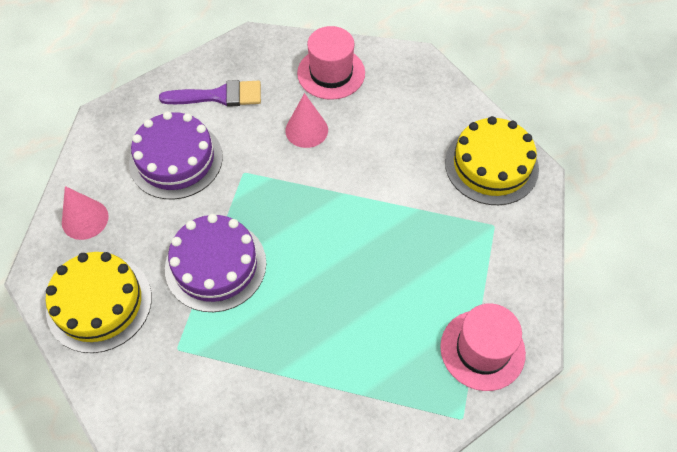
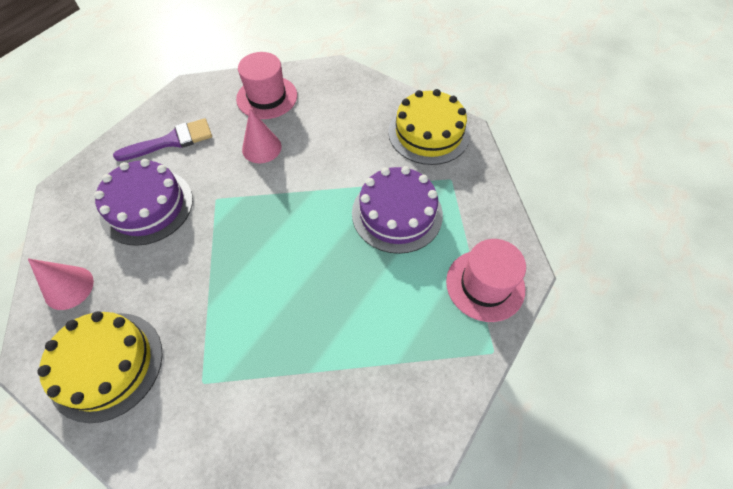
camera: 20 degrees left, 0 degrees up
purple cake [165,214,266,312] -> purple cake moved to [352,166,443,254]

